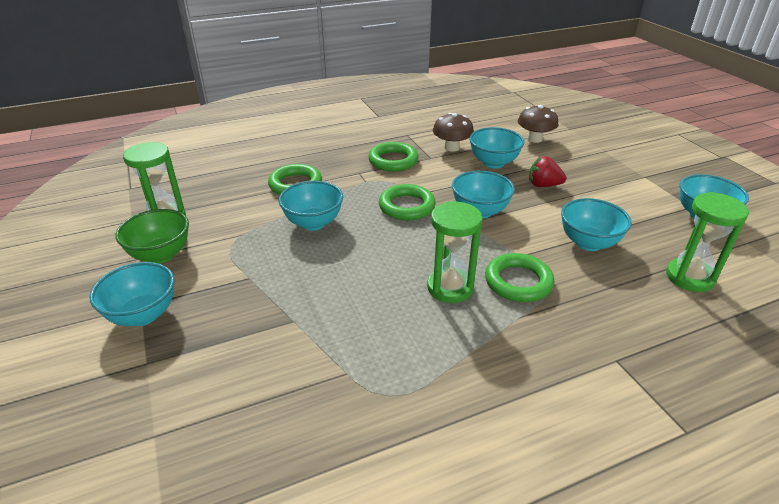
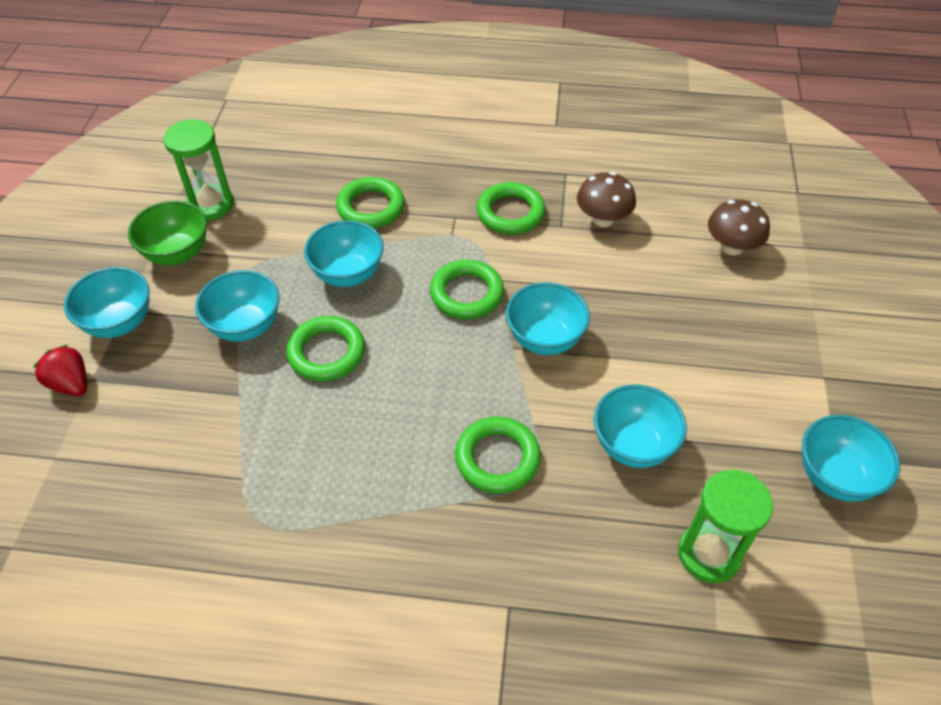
camera: 30 degrees right, 15 degrees up
green hourglass [427,201,483,303] -> none
turquoise bowl [469,127,524,168] -> turquoise bowl moved to [195,270,280,342]
red strawberry [529,156,566,187] -> red strawberry moved to [34,345,87,396]
none -> green ring [286,316,365,382]

